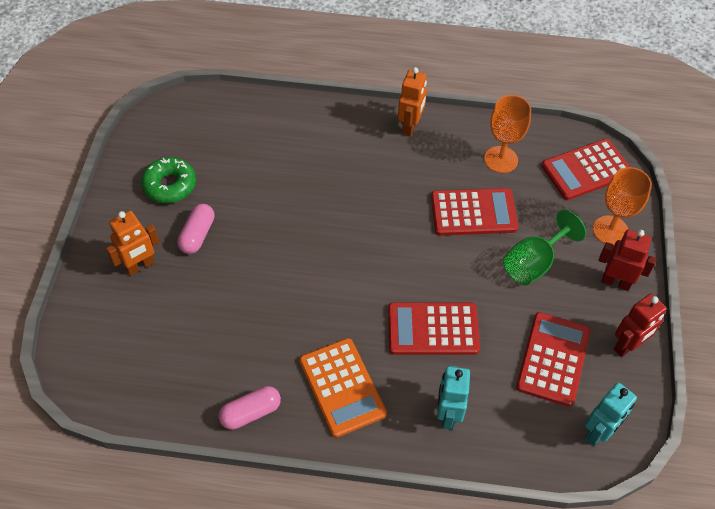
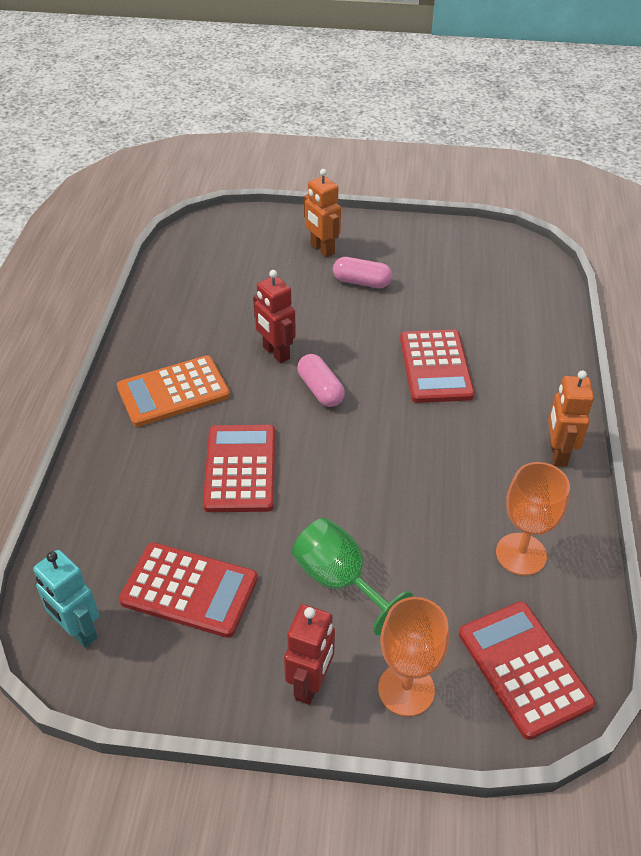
camera: 90 degrees right, 10 degrees down
green donut [141,157,196,203] -> none
pink capsule [219,386,281,430] -> pink capsule moved to [297,354,345,407]
orange robot [398,67,427,137] -> orange robot turned 75 degrees clockwise [548,371,594,467]
red calculator [431,188,518,236] -> red calculator moved to [400,330,475,403]
turquoise robot [437,365,470,430] -> none
red robot [614,293,667,357] -> red robot moved to [253,270,296,363]

